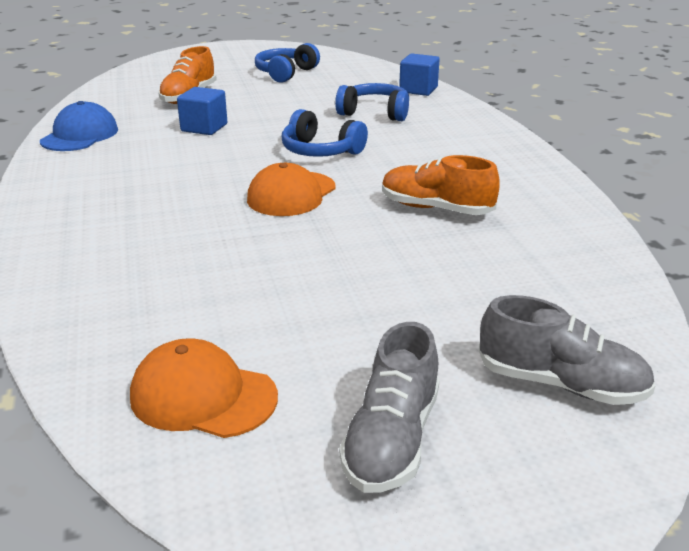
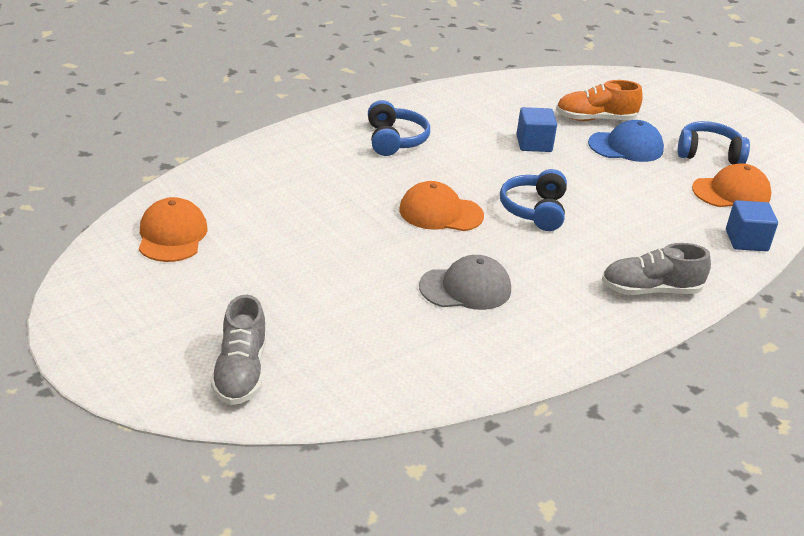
camera: 65 degrees right, 5 degrees up
blue cap [40,101,118,151] -> blue cap moved to [588,120,664,162]
blue headphones [335,83,409,121] -> blue headphones moved to [368,100,430,156]
grey shoe [339,322,439,493] -> grey shoe moved to [601,243,711,295]
orange shoe [382,155,500,215] -> grey cap [419,255,511,310]
none -> orange cap [692,163,772,207]

